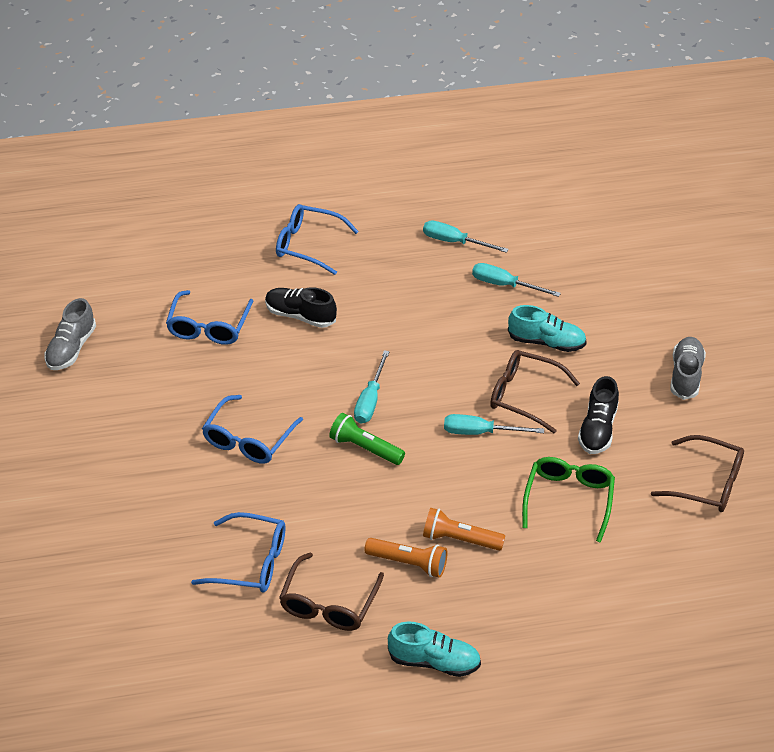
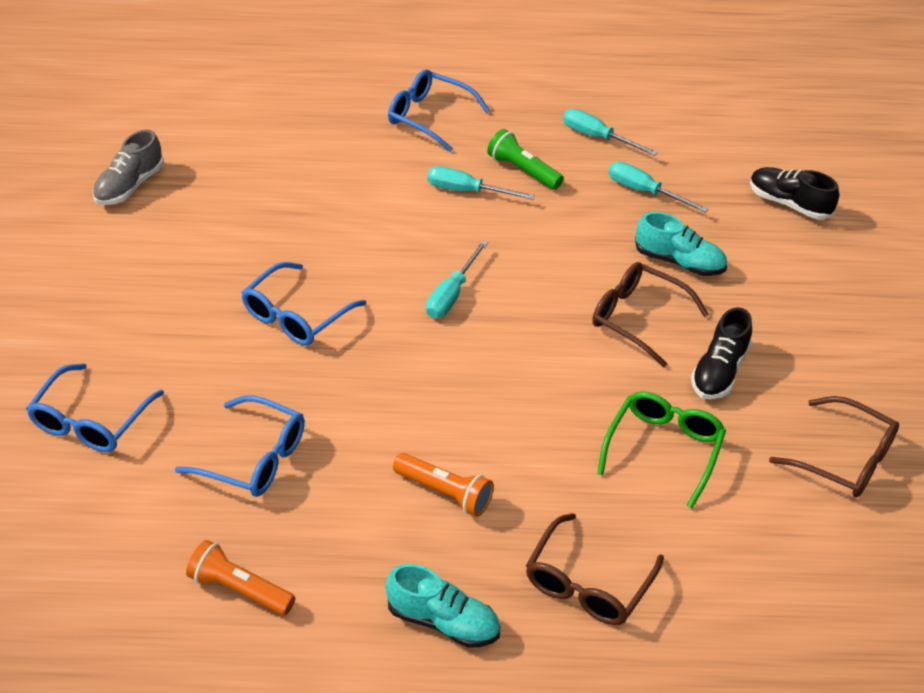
camera: 10 degrees right, 0 degrees up
blue glasses [166,290,253,345] -> blue glasses moved to [26,363,164,452]
black shoe [265,287,337,328] -> black shoe moved to [750,167,839,220]
brown glasses [279,553,384,631] -> brown glasses moved to [526,513,664,625]
green flashlight [329,413,405,465] -> green flashlight moved to [487,129,564,190]
orange flashlight [423,508,505,551] -> orange flashlight moved to [186,540,295,615]
turquoise screwdriver [444,414,544,435] -> turquoise screwdriver moved to [427,166,535,200]
grey shoe [670,337,706,400] -> none

